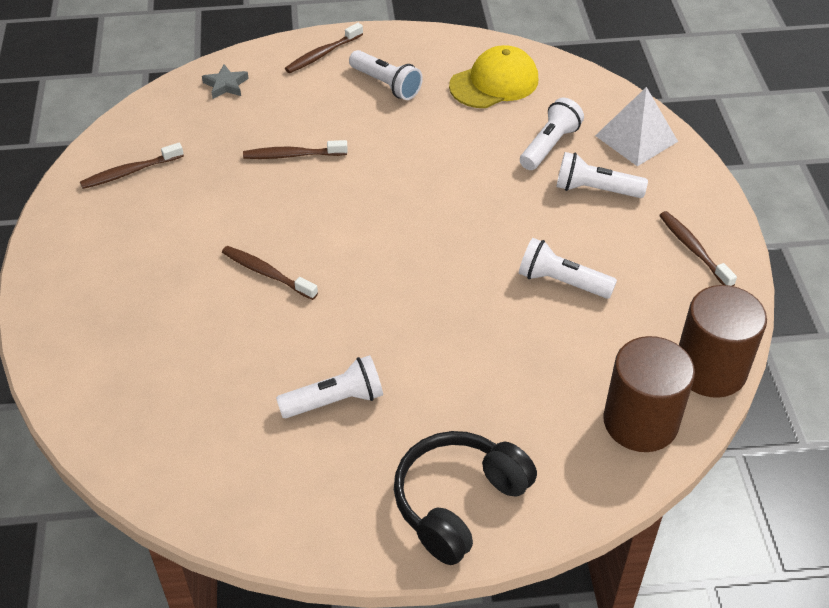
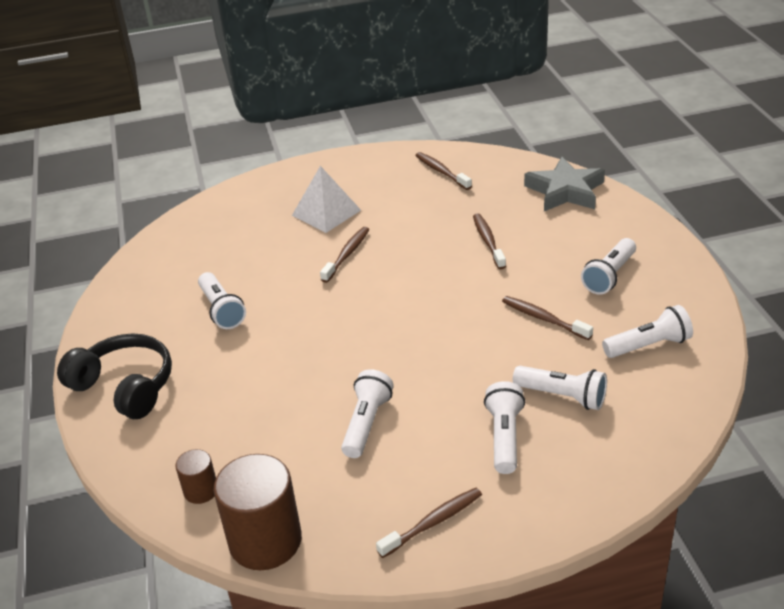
camera: 85 degrees right, 10 degrees down
grey star [202,64,249,99] -> grey star [524,157,605,211], size x1.97
brown toothbrush [285,23,363,73] -> brown toothbrush moved to [502,296,593,340]
yellow cap [449,45,538,108] -> white flashlight [602,305,693,358]
white pyramid [595,87,678,166] -> white pyramid moved to [292,166,361,233]
brown cylinder [603,336,695,452] -> brown cylinder [175,449,216,504], size x0.50

